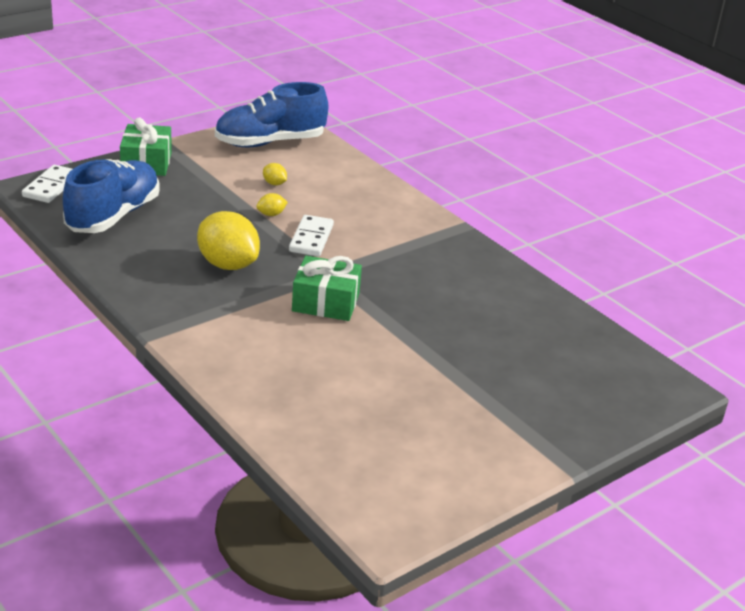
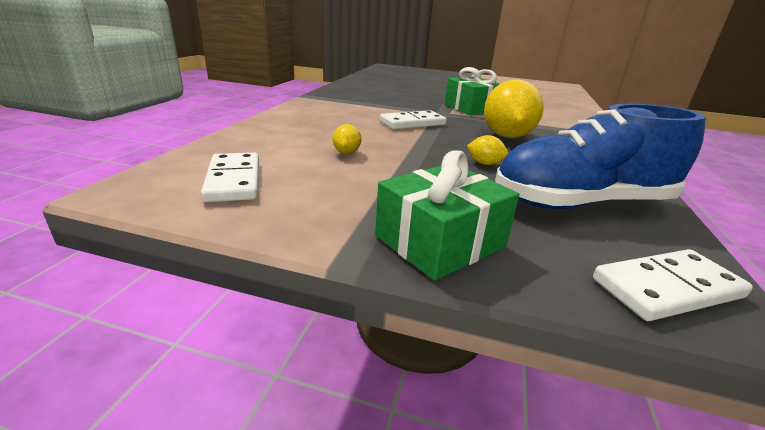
camera: 125 degrees left, 5 degrees down
blue shoe [215,82,328,147] -> white domino [201,152,259,202]
yellow lemon [256,193,288,216] -> yellow lemon moved to [467,135,508,165]

